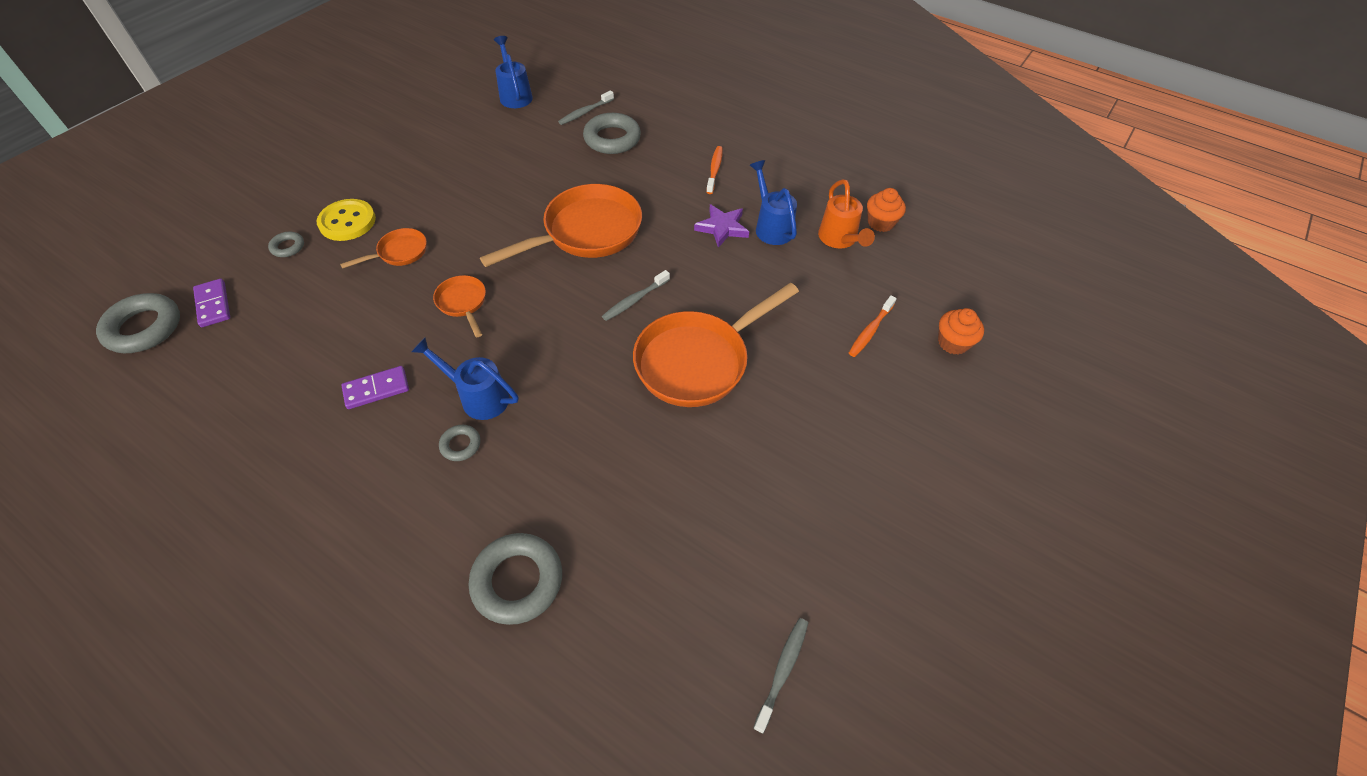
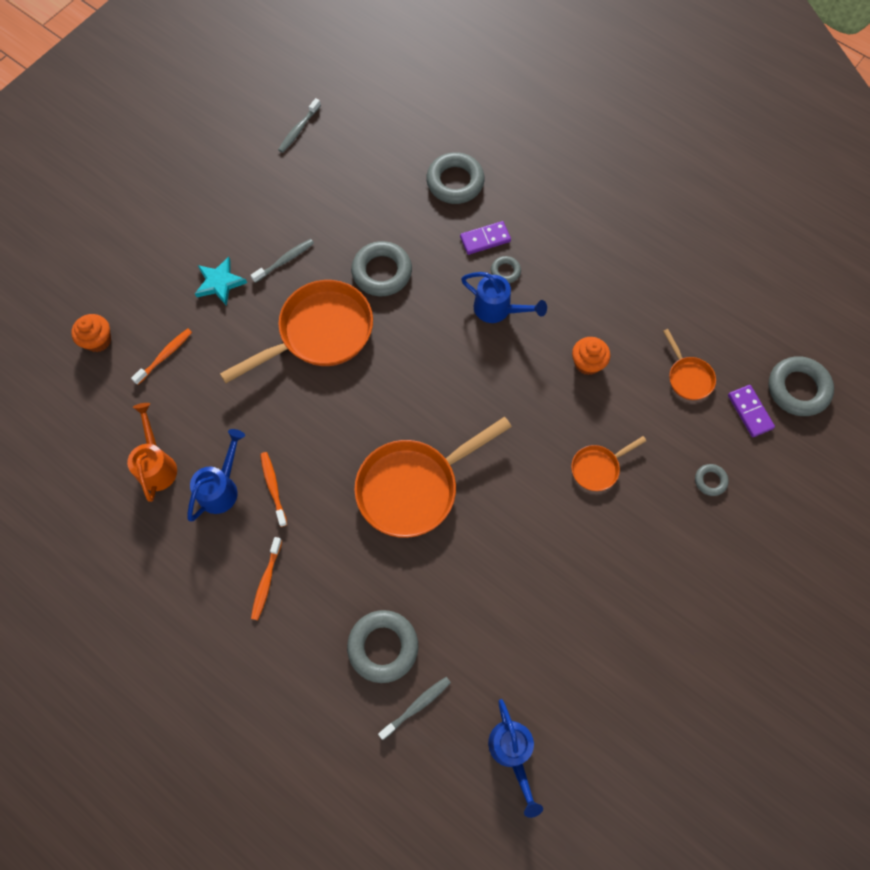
camera: 175 degrees left, 15 degrees up
yellow button [317,199,376,241] -> none
purple domino [341,366,409,409] -> purple domino moved to [460,221,511,255]
orange pan [433,275,486,337] -> orange pan moved to [663,329,716,400]
grey toothbrush [602,270,670,321] -> grey toothbrush moved to [250,239,314,283]
purple star [694,204,749,248] -> orange toothbrush [260,452,287,527]
blue watering can [750,160,797,245] -> blue watering can turned 135 degrees counterclockwise [187,429,245,521]
orange cupcake [867,188,906,232] -> orange cupcake moved to [572,337,610,375]
none -> turquoise star [195,257,247,306]
none -> grey ring [351,241,412,296]

